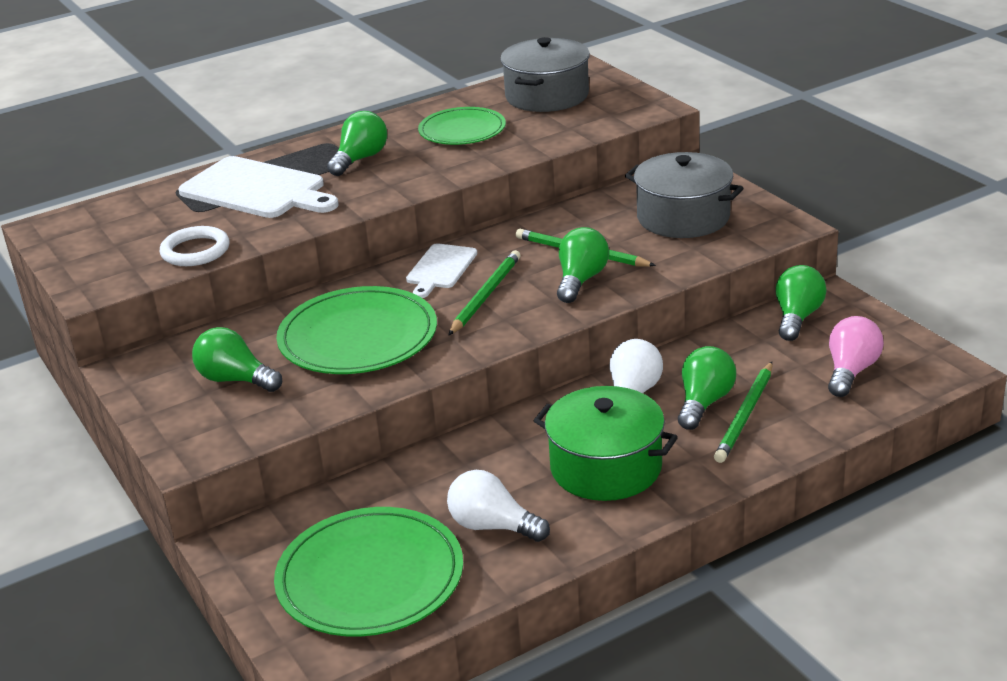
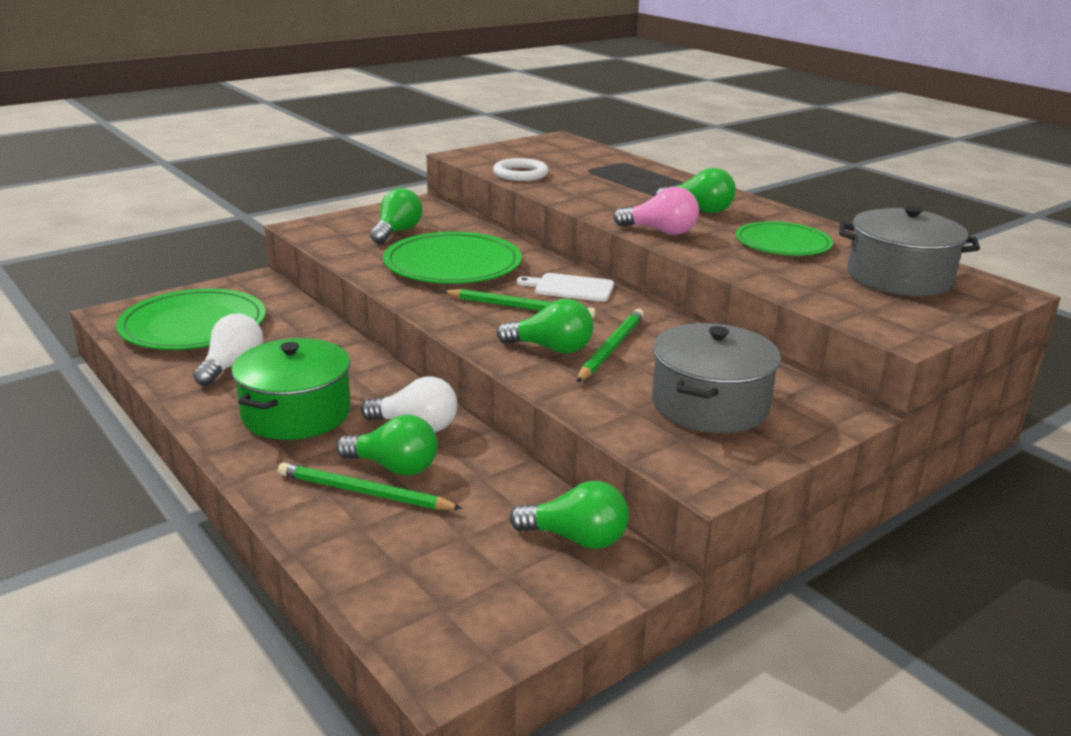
camera: 80 degrees right, 5 degrees down
white cutting board [179,156,338,218] -> none
pink light bulb [828,316,884,397] -> pink light bulb moved to [613,187,699,235]

